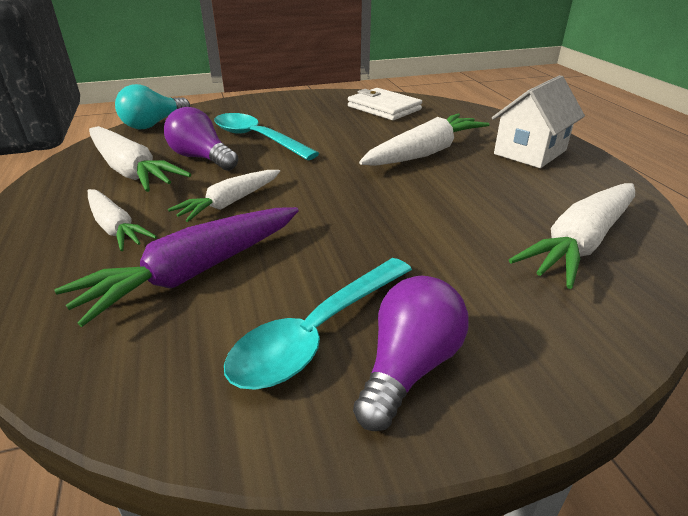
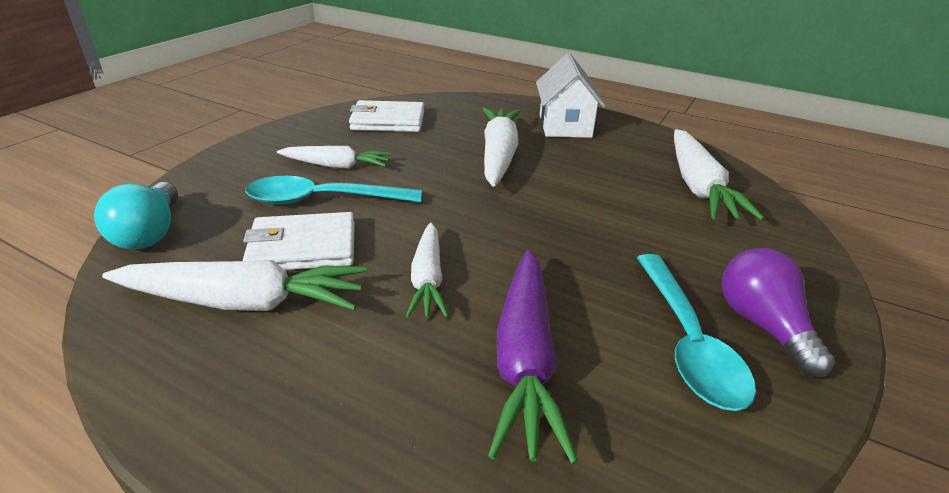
camera: 45 degrees left, 0 degrees up
white carrot [88,189,157,251] -> white carrot moved to [277,146,391,169]
purple light bulb [164,107,238,171] -> white wallet [243,212,355,270]

